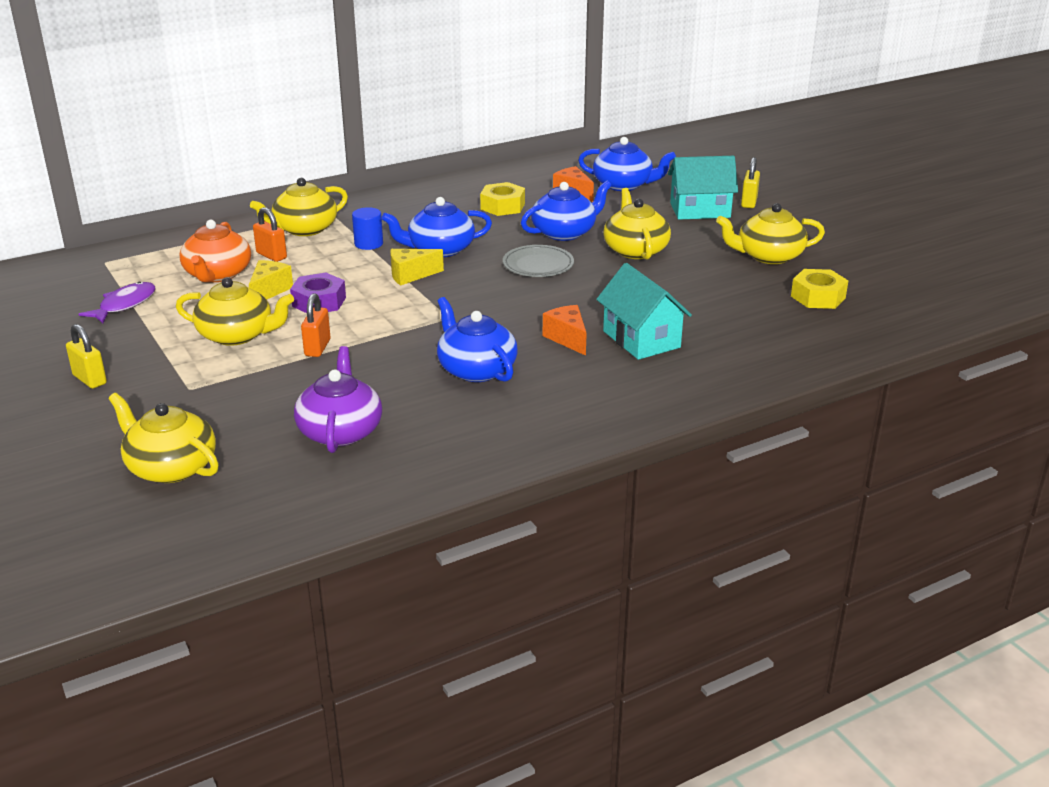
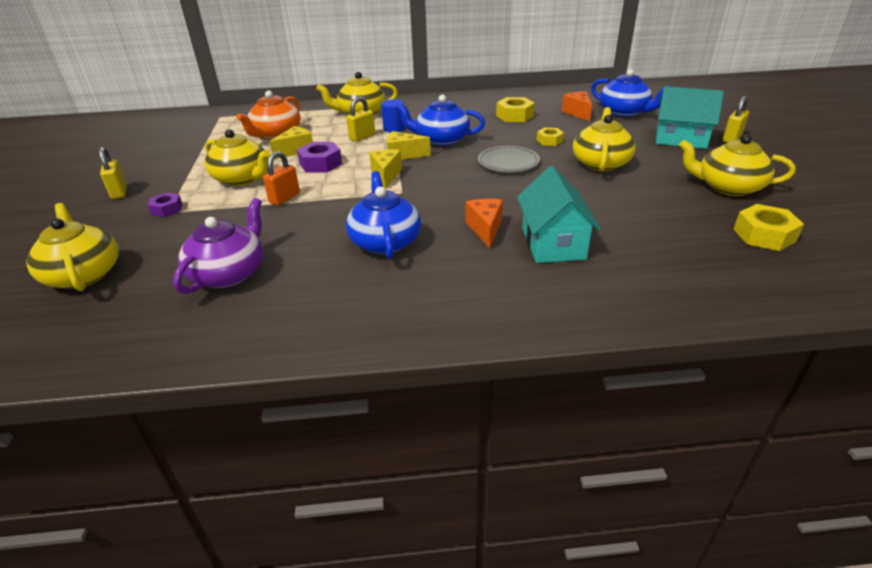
camera: 25 degrees right, 5 degrees up
purple fish [79,281,156,323] -> none
orange padlock [253,207,287,262] -> none
blue teapot [521,181,612,241] -> yellow nut [537,127,564,146]
none -> purple nut [148,193,183,217]
none -> yellow padlock [346,97,375,142]
none -> yellow cheese [369,150,402,189]

